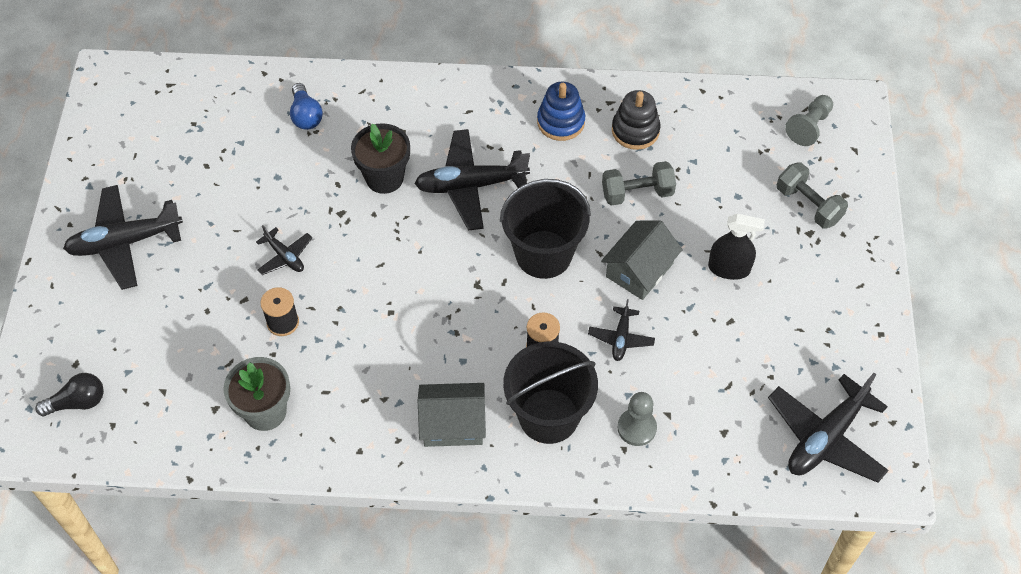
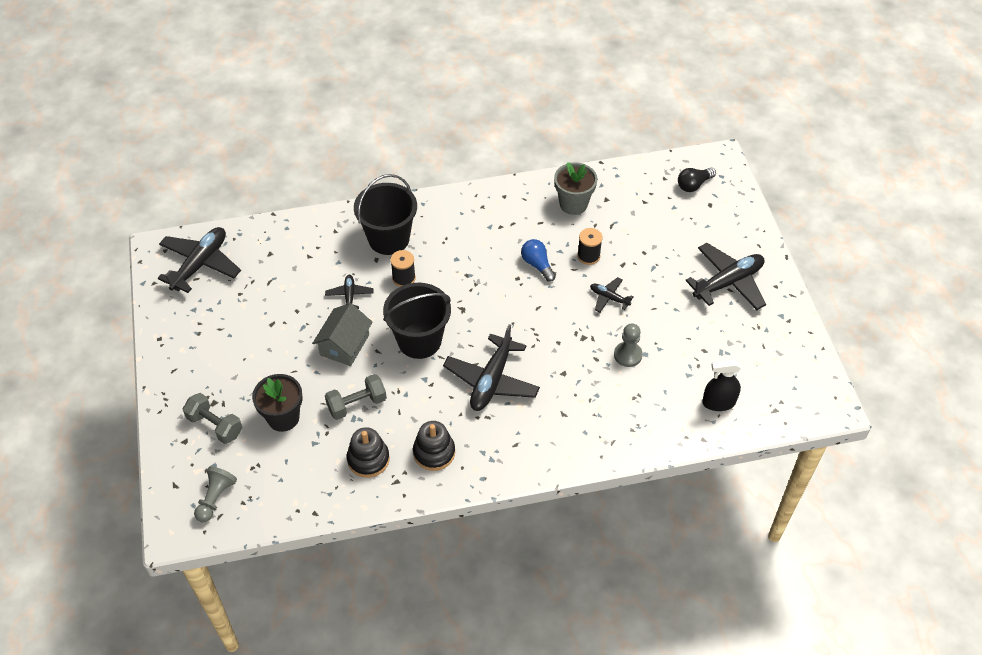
camera: 165 degrees right, 5 degrees down
blue light bulb [290,83,323,130] -> blue light bulb moved to [521,239,556,282]
black flower pot [351,123,410,194] -> black flower pot moved to [252,374,303,432]
black plane [414,129,530,230] -> black plane turned 135 degrees clockwise [443,324,540,411]
grey house [418,383,486,447] -> none
blue stacking toy [537,82,585,141] -> black stacking toy [413,421,455,471]
grey pawn [618,392,657,446] -> grey pawn moved to [614,324,643,367]
black spray bottle [708,213,765,280] -> black spray bottle moved to [702,359,741,411]

